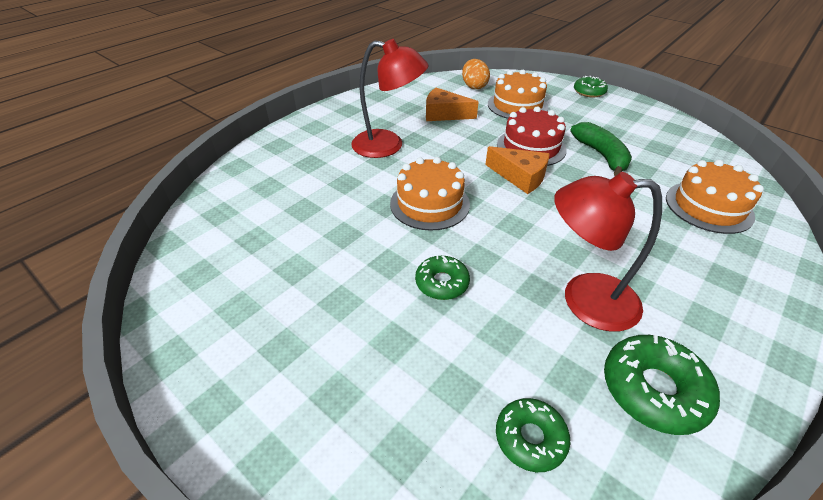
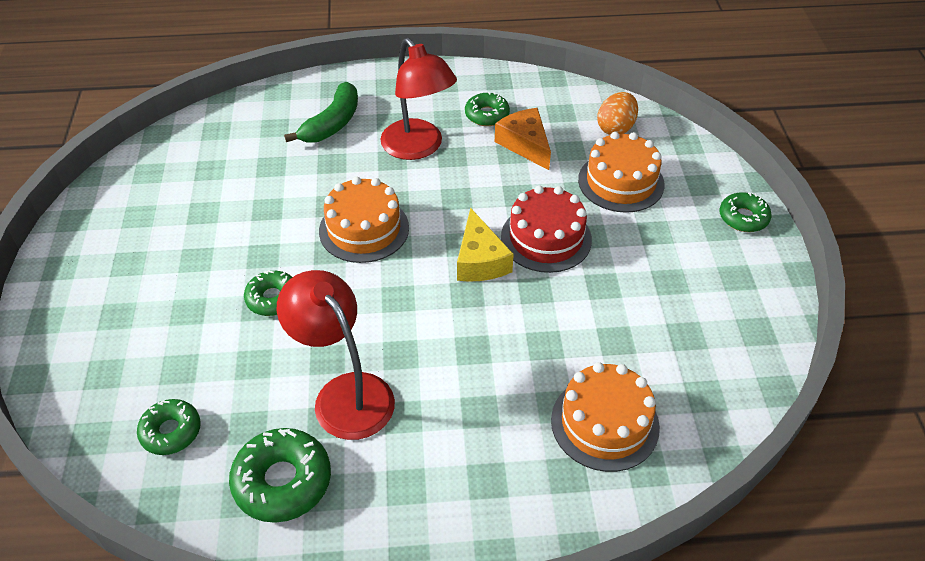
camera: 45 degrees right, 5 degrees up
orange cheese [485,146,550,194] -> yellow cheese [457,208,514,282]
green banana [570,122,632,176] -> green banana moved to [284,82,358,143]
none -> green donut [465,92,510,126]

